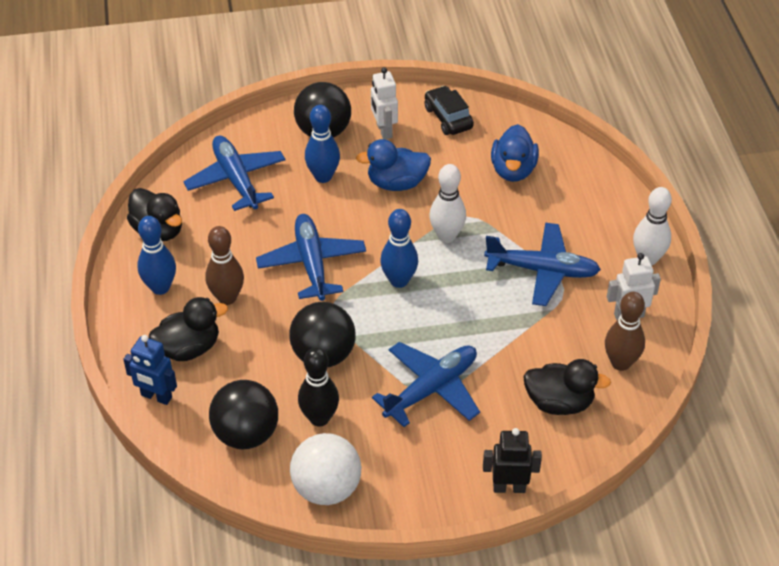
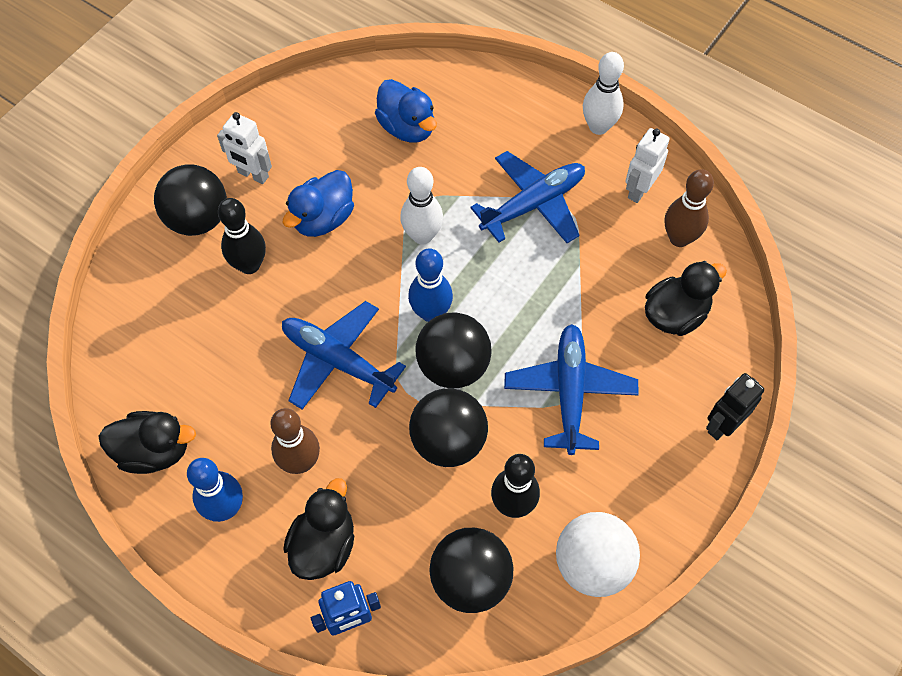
camera: 45 degrees left, 15 degrees up
blue plane [183,136,286,211] -> none
blue bowling pin [305,105,340,183] -> black bowling pin [218,198,266,274]
black car [424,86,474,135] -> none
none -> black ball [415,312,492,388]

